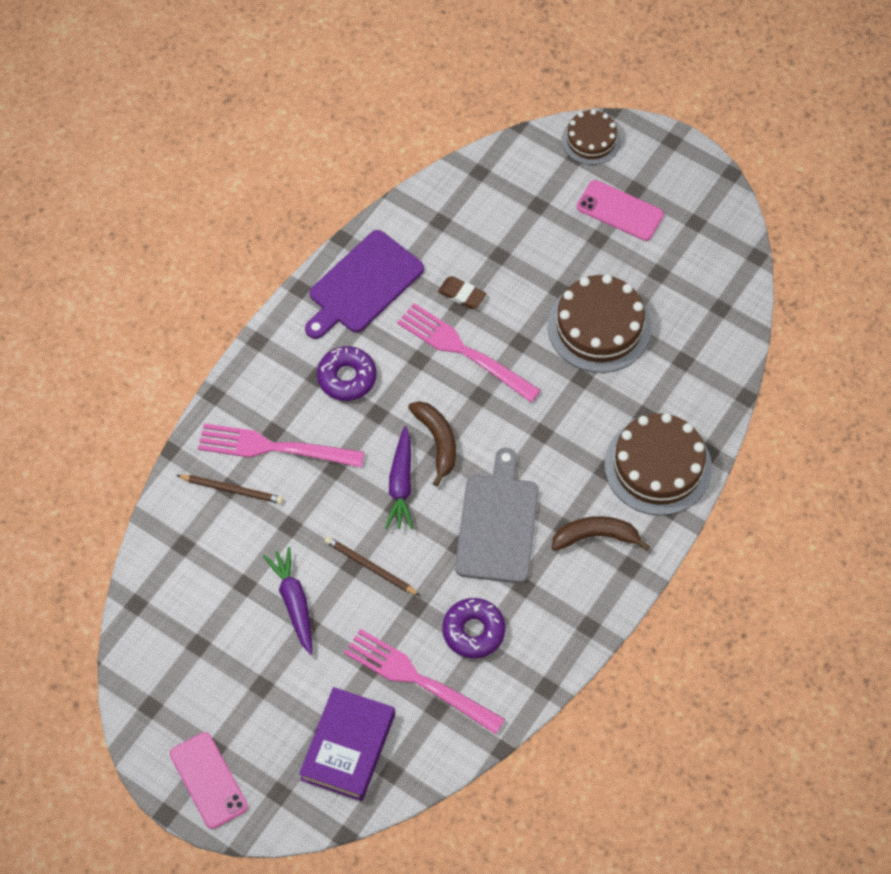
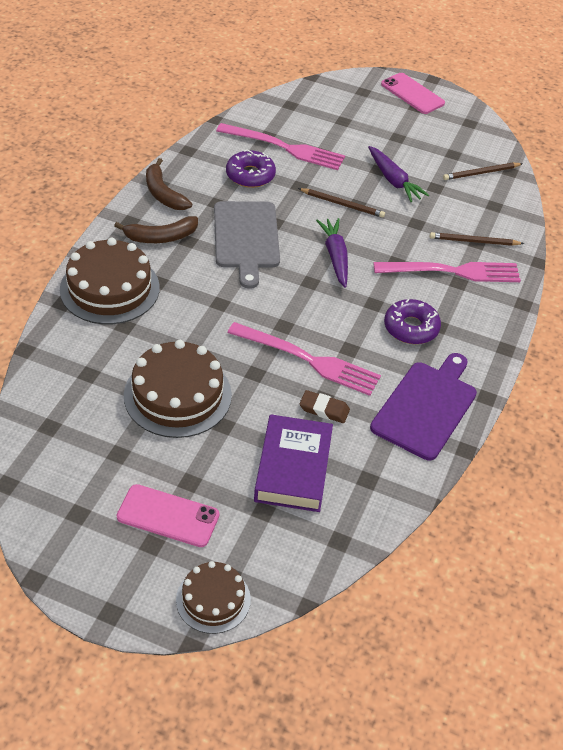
camera: 165 degrees right, 15 degrees down
purple book [299,687,395,801] -> purple book moved to [254,414,333,512]
brown banana [408,401,456,487] -> brown banana moved to [146,158,192,210]
none -> brown pencil [443,163,523,180]

